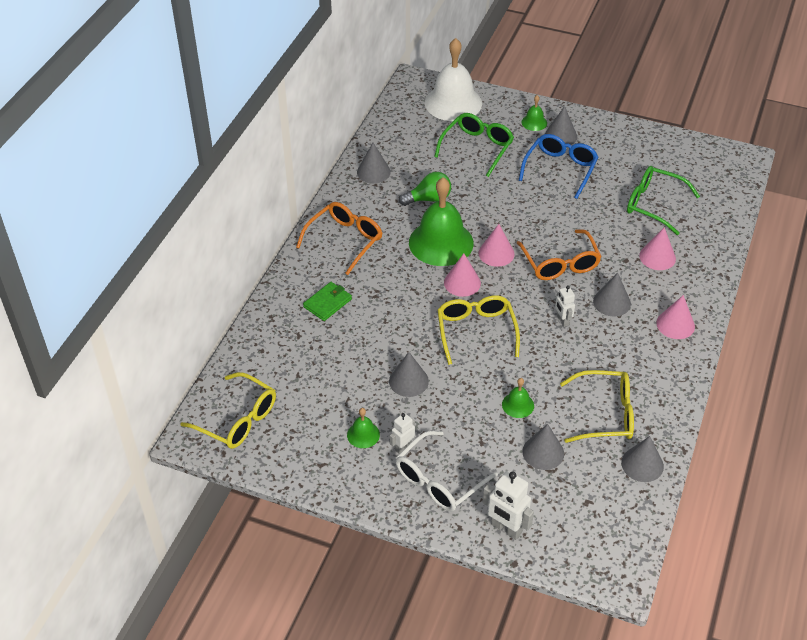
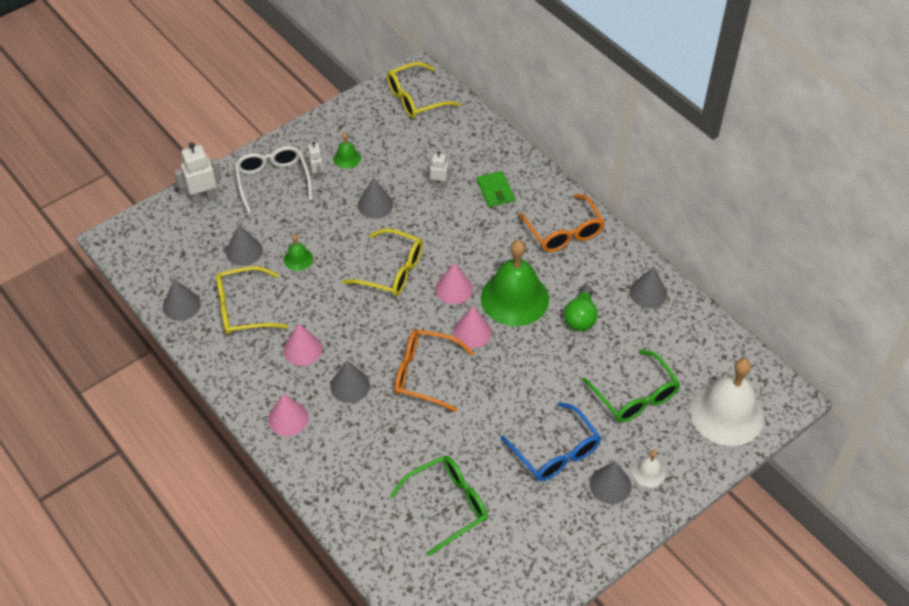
camera: 120 degrees right, 5 degrees up
green bell [522,95,547,131] -> white bell [632,450,665,488]
white robot [555,285,575,327] -> white robot moved to [426,151,453,187]
yellow glasses [560,370,634,443] -> yellow glasses turned 45 degrees clockwise [216,266,288,335]
pink cone [639,227,676,270] -> pink cone moved to [283,323,322,366]

